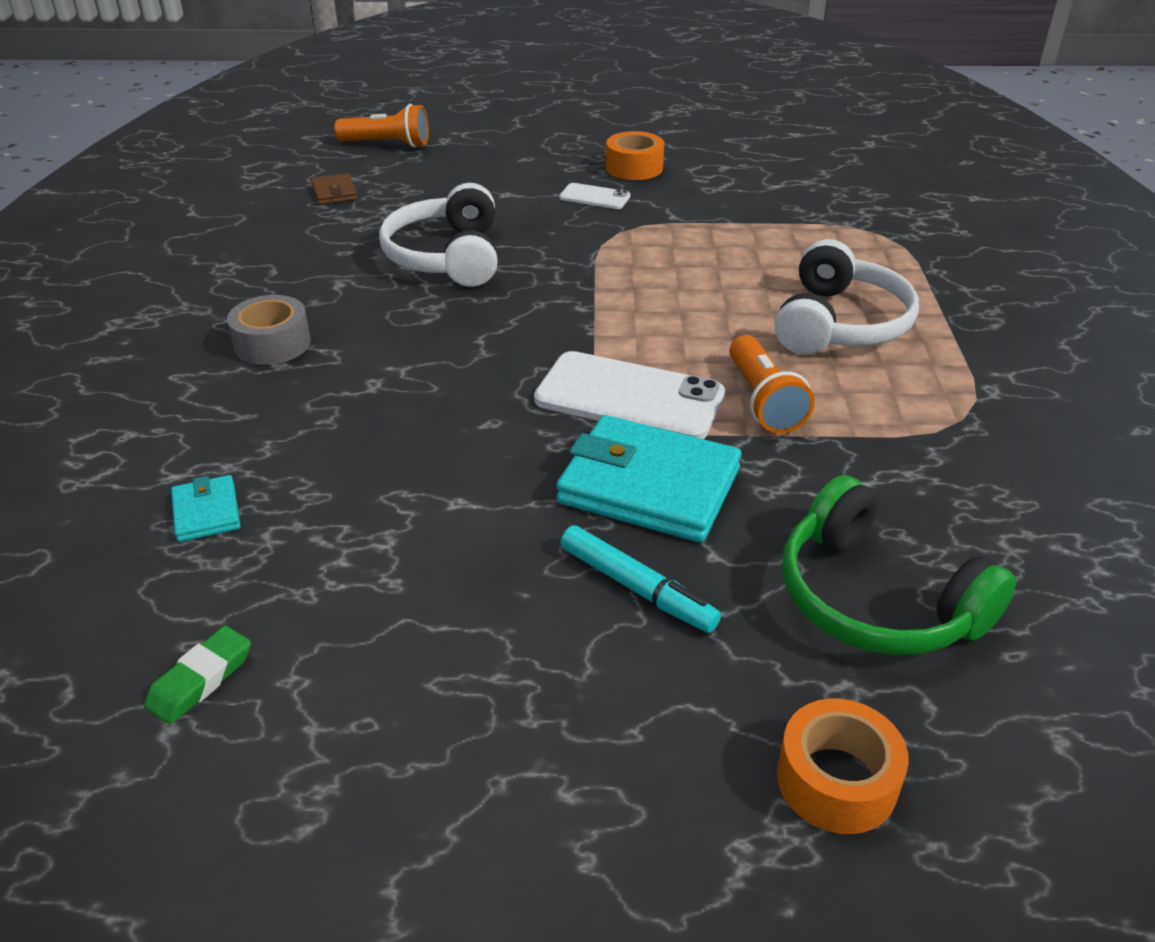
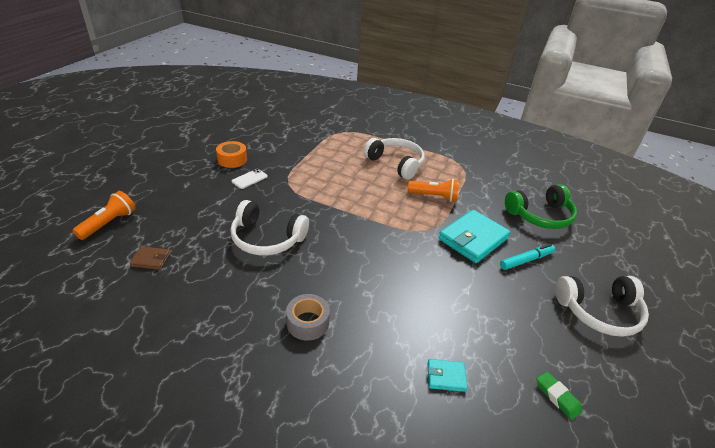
camera: 70 degrees left, 0 degrees up
white phone [534,351,725,439] -> none
orange tape [777,699,909,834] -> none
none -> white headphones [555,276,649,337]

